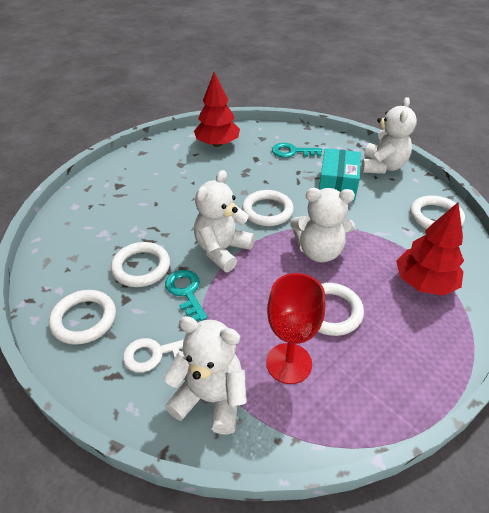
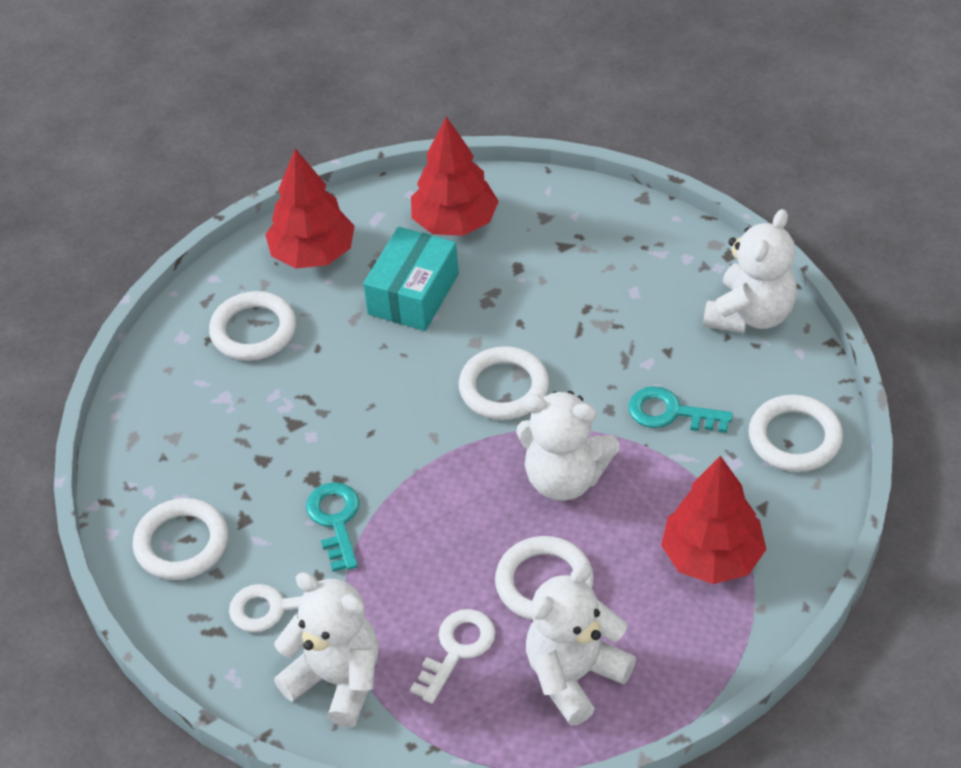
camera: 15 degrees right, 5 degrees up
white ring [111,242,170,287] -> white ring moved to [209,291,296,361]
white teddy bear [194,170,255,272] -> white teddy bear moved to [526,563,636,726]
red goblet [266,273,325,384] -> white key [410,609,495,704]
turquoise key [272,143,322,158] -> turquoise key moved to [628,386,733,433]
turquoise box [319,148,361,201] -> turquoise box moved to [363,227,459,331]
none -> red tree [265,149,355,268]

